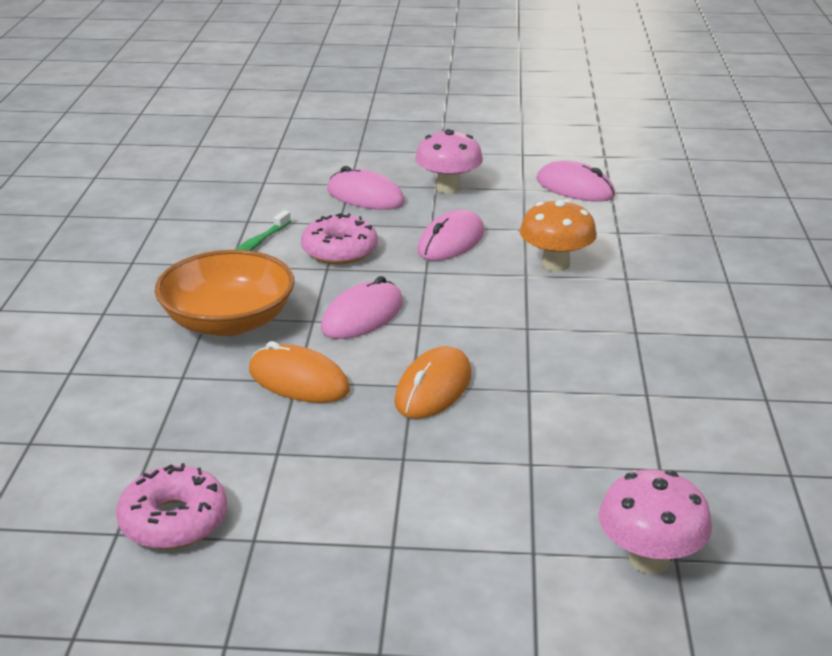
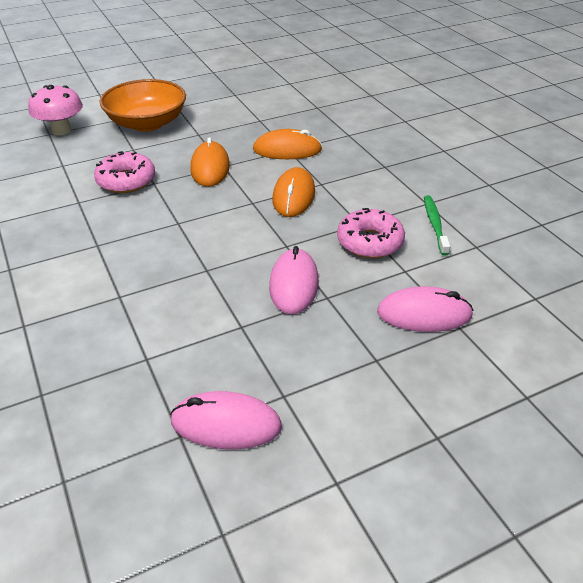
camera: 150 degrees right, 10 degrees up
pink donut [116,463,227,550] -> pink donut moved to [94,151,155,193]
orange bowl [155,250,295,336] -> orange bowl moved to [100,79,186,132]
pink mouse [321,276,403,339] -> orange mouse [272,167,315,217]
pink mushroom [415,129,483,193] -> none
orange mushroom [520,199,597,271] -> none

